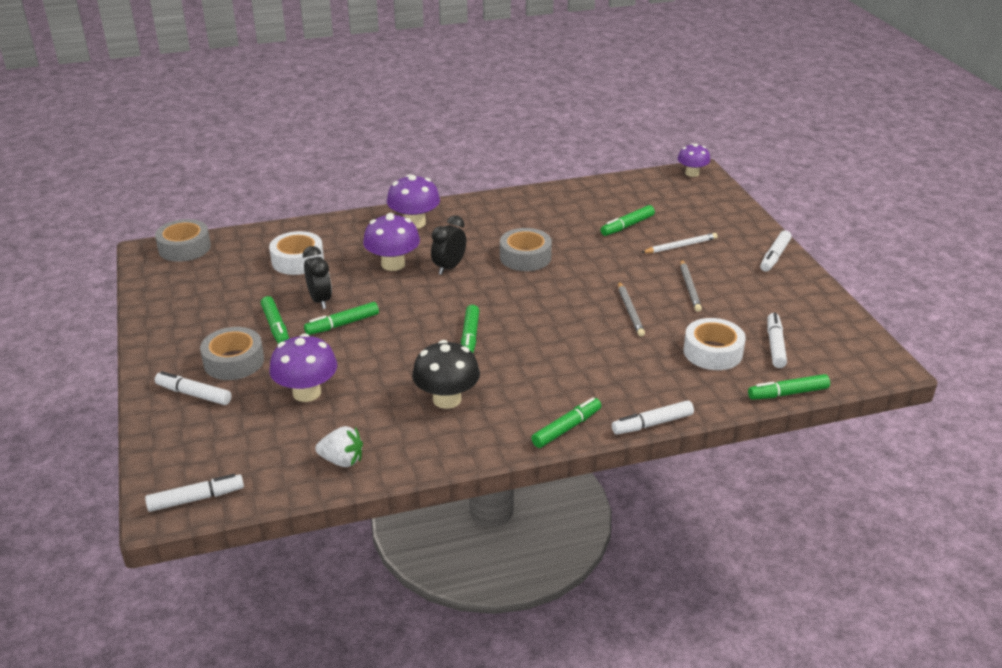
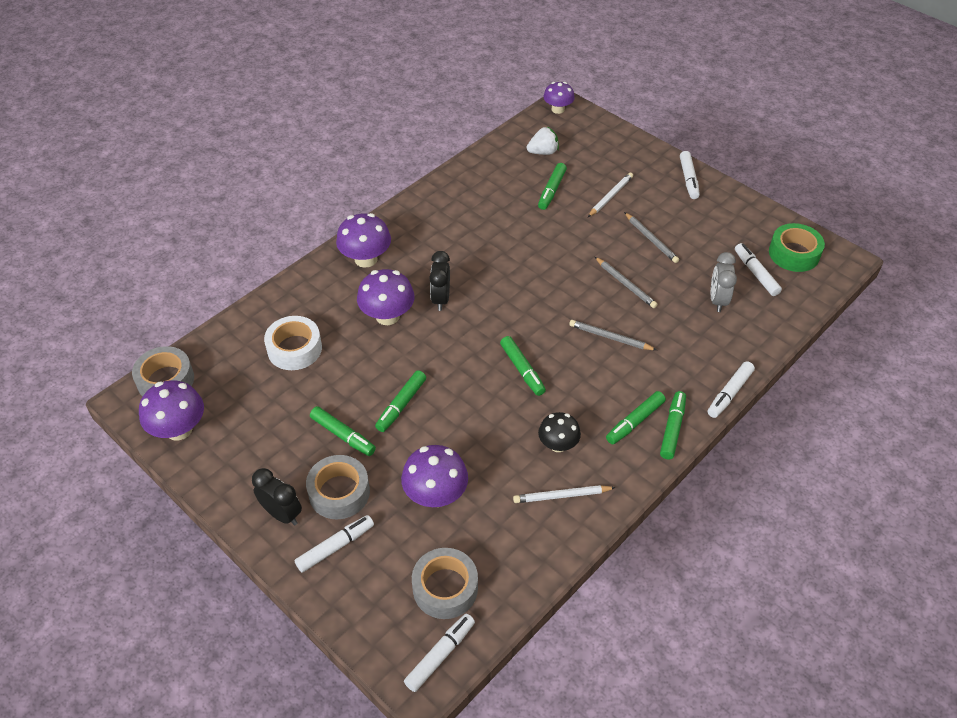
camera: 30 degrees left, 15 degrees up
white marker [155,371,232,405] -> white marker turned 150 degrees clockwise [294,515,374,573]
black clock [303,246,332,309] -> black clock moved to [252,468,302,525]
white strawberry [315,426,363,467] -> white strawberry moved to [527,127,559,155]
black mushroom [412,340,480,409] -> black mushroom [538,412,581,452], size x0.66
grey tape [500,228,552,271] -> grey tape moved to [412,548,478,619]
white tape [683,318,746,370] -> grey clock [711,252,737,312]
green marker [748,374,830,400] -> green marker moved to [606,391,666,444]
none -> purple mushroom [139,380,204,441]
none -> white pencil [513,485,616,503]
none -> grey pencil [569,320,657,350]
none -> green tape [769,223,825,272]

